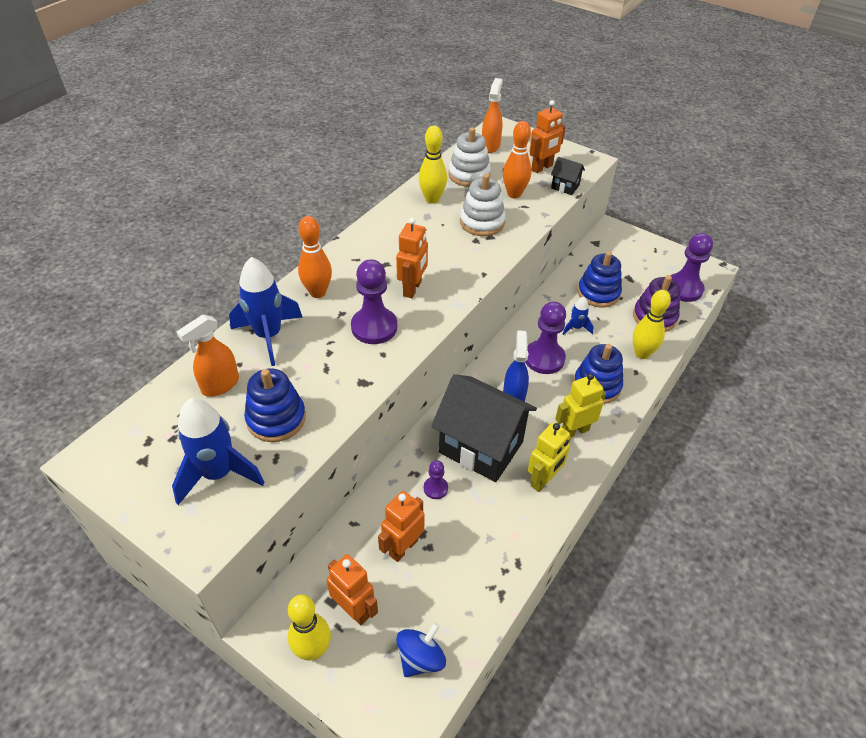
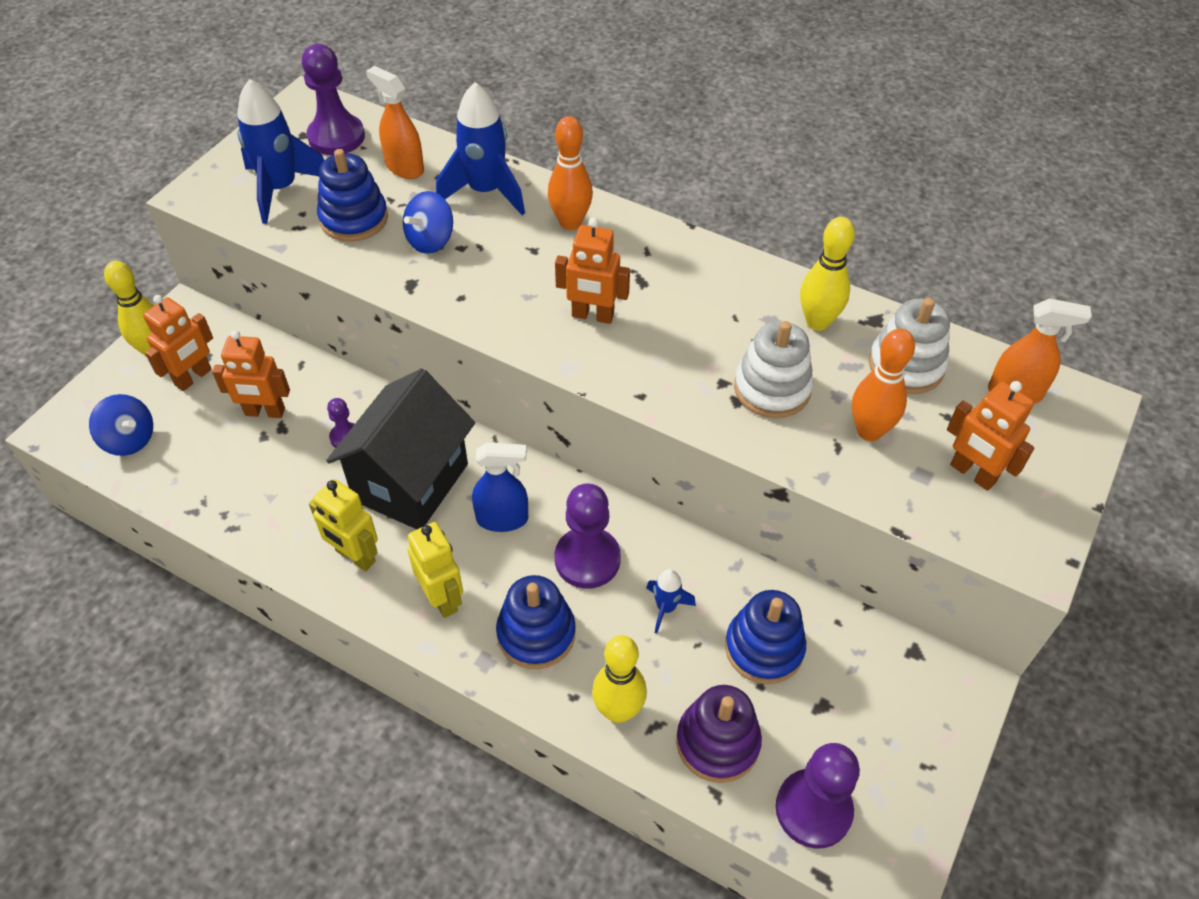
camera: 85 degrees right, 5 degrees up
purple pawn [351,259,397,344] -> purple pawn moved to [302,44,365,155]
orange robot [378,491,425,562] -> orange robot turned 150 degrees clockwise [212,330,290,418]
black house [551,157,585,195] -> none
none -> blue spinning top [403,191,453,254]

